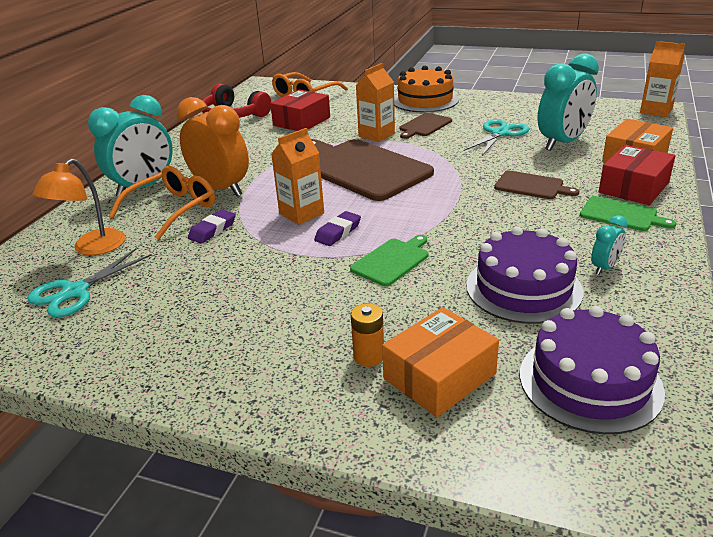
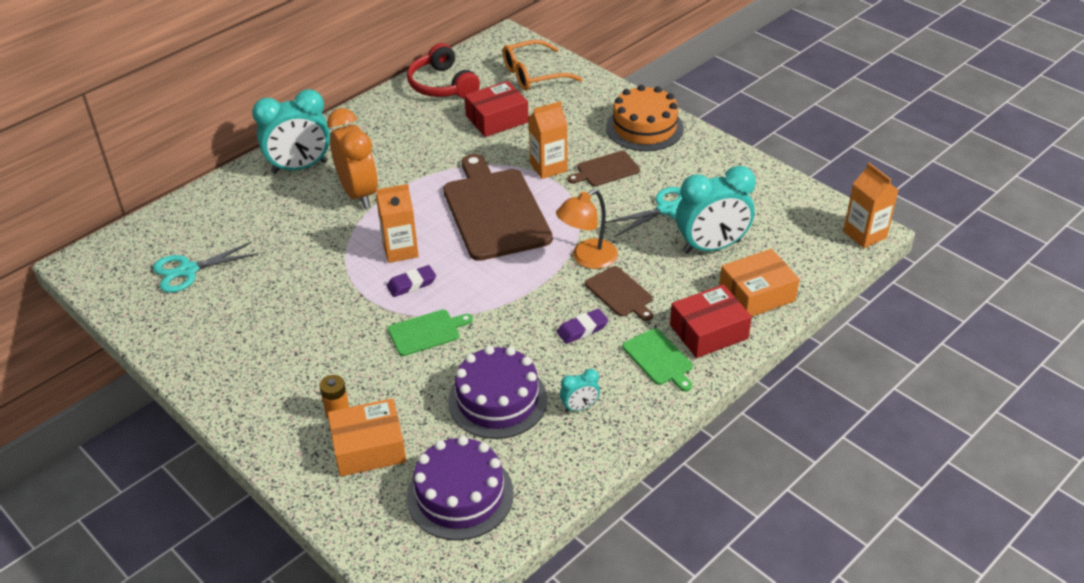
camera: 25 degrees right, 10 degrees up
orange lamp [32,158,126,256] -> orange lamp moved to [556,189,618,269]
orange glasses [109,166,215,240] -> none
purple eraser [188,209,236,244] -> purple eraser moved to [557,309,609,344]

